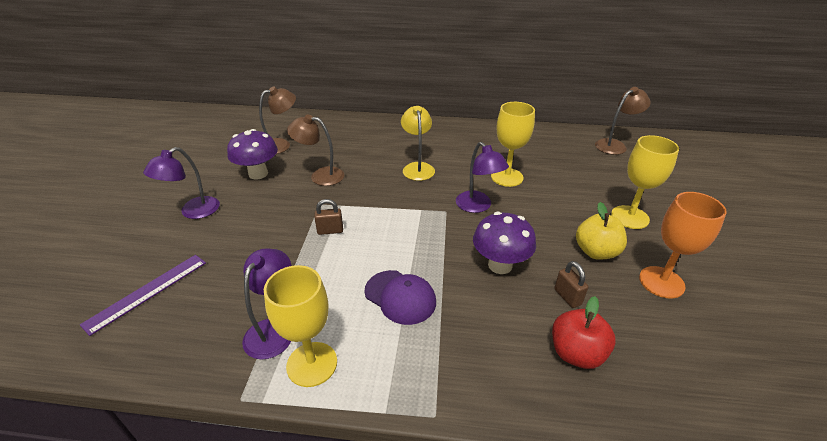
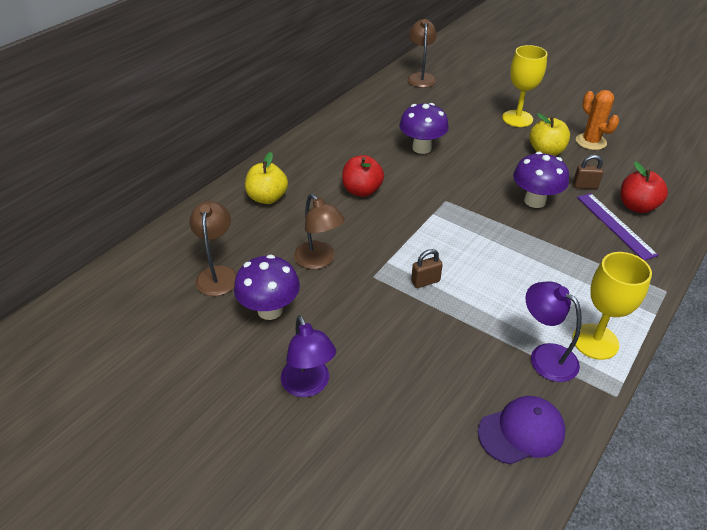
camera: 60 degrees left, 5 degrees up
purple ruler [80,255,206,336] -> purple ruler moved to [577,193,658,260]
brown lamp [287,114,344,186] -> brown lamp turned 75 degrees counterclockwise [294,194,345,269]
brown padlock [314,199,343,235] -> brown padlock turned 45 degrees clockwise [411,249,443,288]
purple cap [365,270,436,325] -> purple cap moved to [478,396,566,464]
yellow lamp [401,106,435,181] -> red apple [342,155,384,197]
purple lamp [456,142,509,213] -> none
yellow goblet [491,102,535,187] -> purple mushroom [399,103,449,154]
orange goblet [639,192,727,299] -> orange cactus [576,90,619,150]
none -> yellow apple [245,152,288,204]

